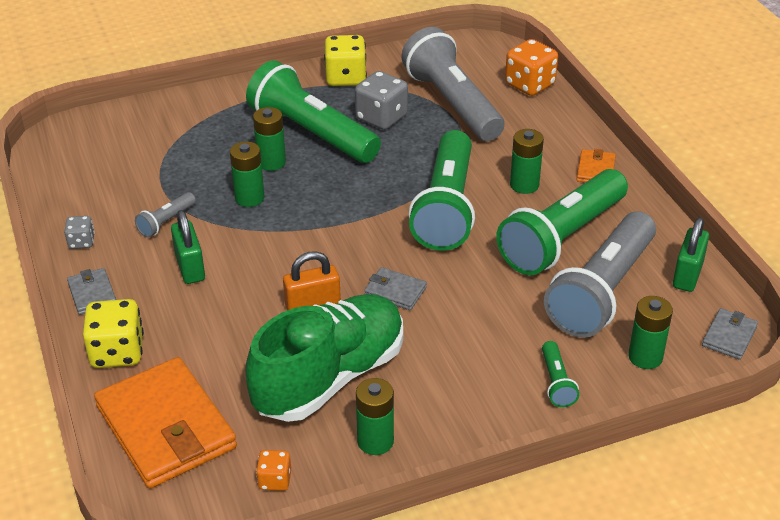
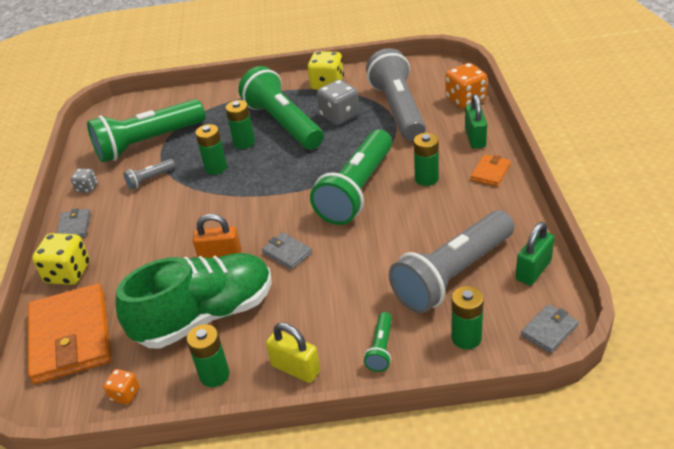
camera: 20 degrees right, 0 degrees up
green padlock [171,210,205,284] -> green padlock moved to [465,94,487,149]
green flashlight [496,169,628,275] -> green flashlight moved to [87,99,205,163]
none -> yellow padlock [266,322,320,383]

